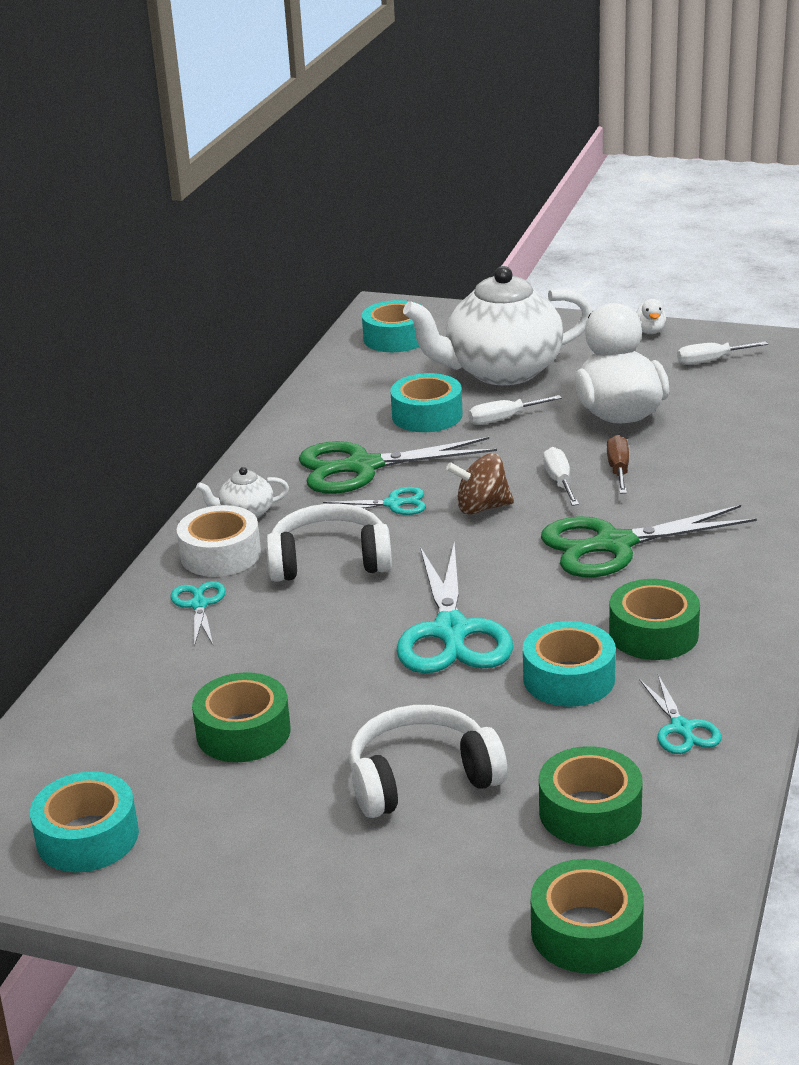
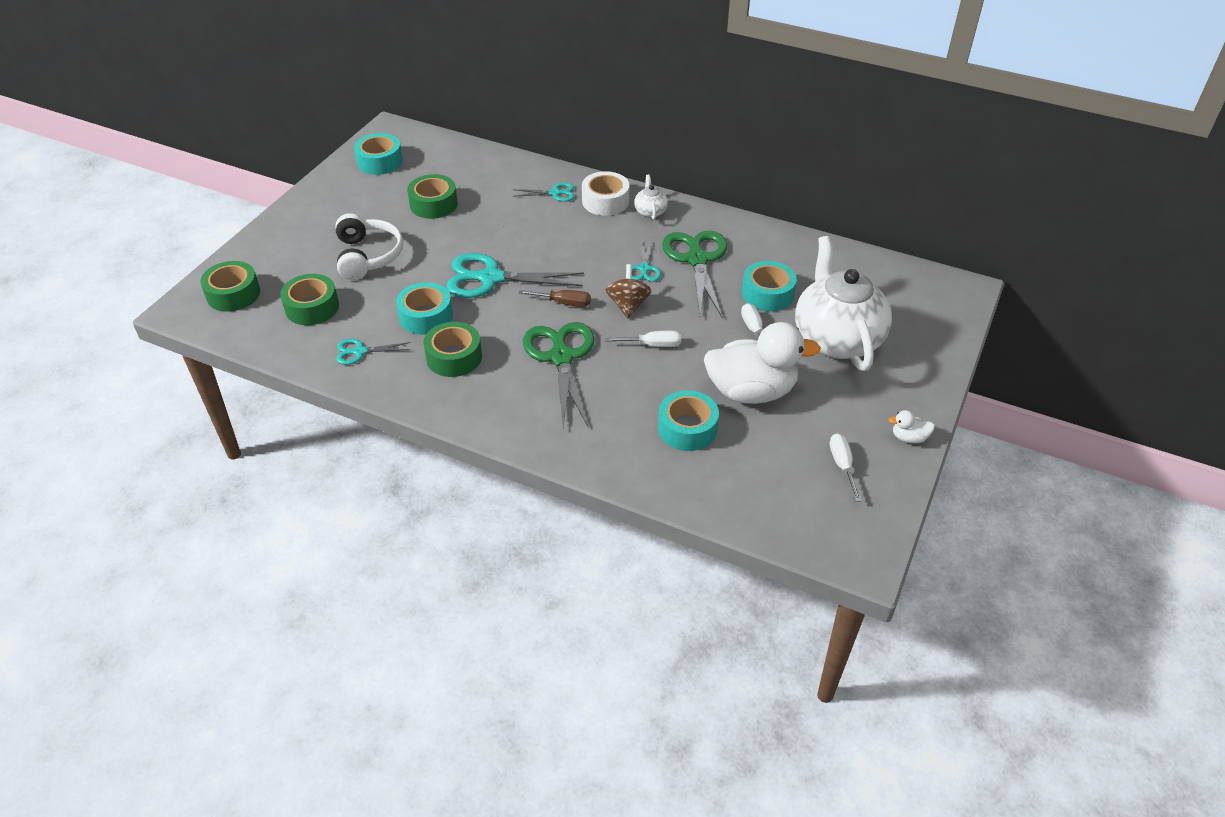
camera: 95 degrees right, 15 degrees up
white headphones [266,504,392,582] -> none
turquoise tape [362,300,420,352] -> turquoise tape moved to [658,390,719,451]
brown screwdriver [607,435,629,494] -> brown screwdriver moved to [518,290,591,307]

